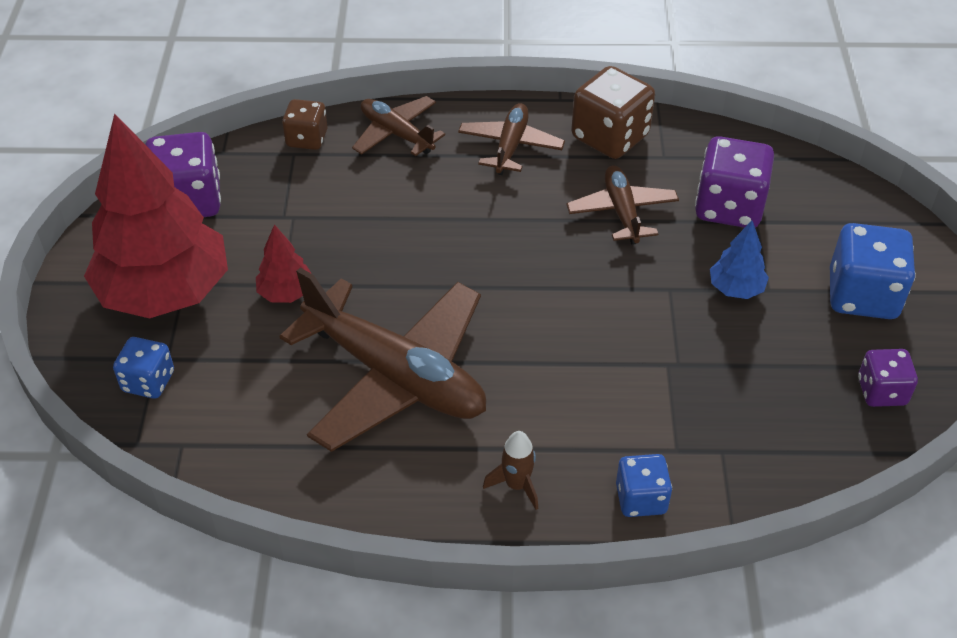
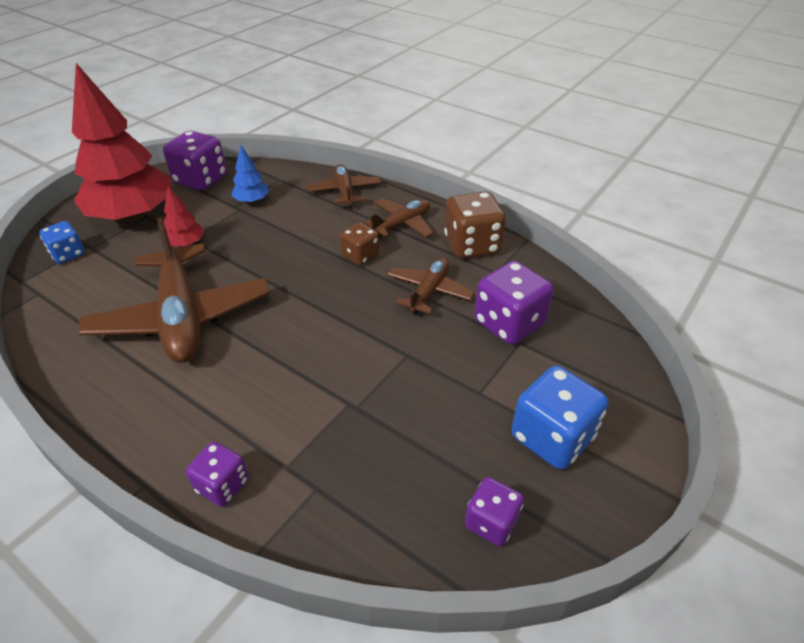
camera: 35 degrees right, 5 degrees down
brown dice [282,99,328,150] -> brown dice moved to [340,223,379,266]
brown rocket [483,431,538,510] -> none
blue dice [616,454,672,517] -> purple dice [186,442,249,507]
blue tree [710,221,769,299] -> blue tree moved to [231,145,269,204]

